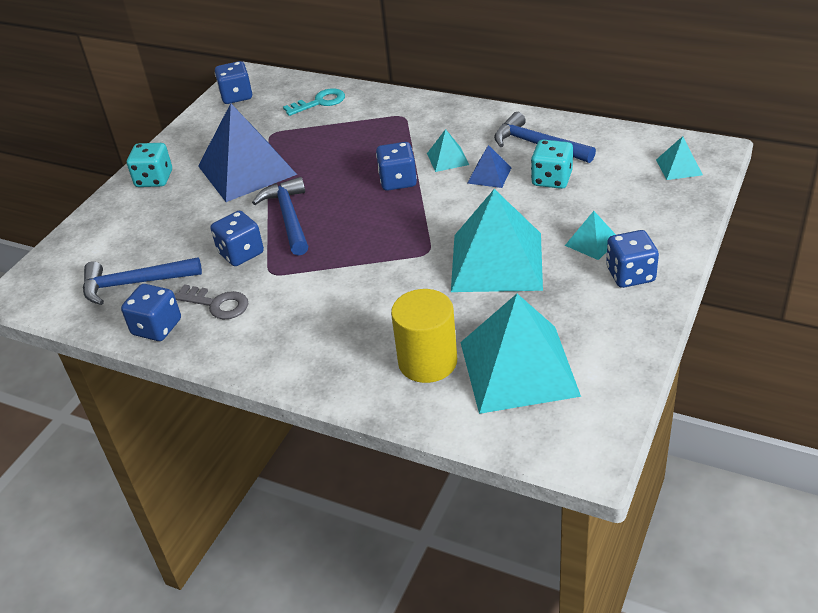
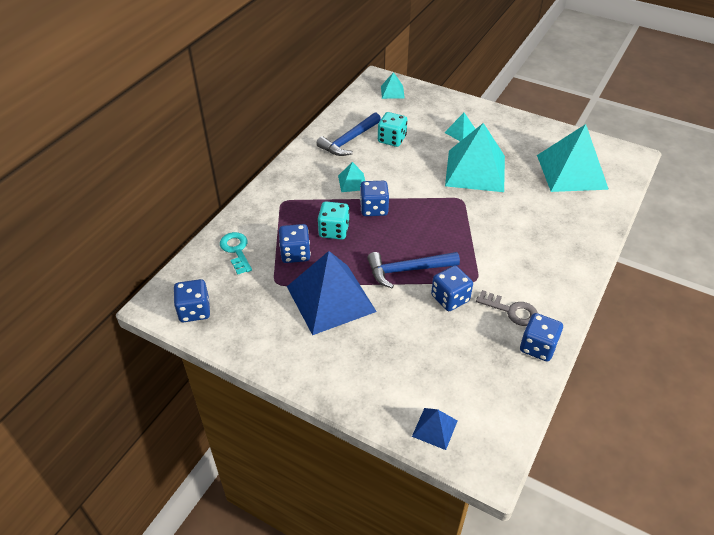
camera: 90 degrees left, 5 degrees up
blue hammer [83,257,202,305] -> none
turquoise dice [127,143,172,187] -> turquoise dice moved to [318,201,350,240]
grey key [175,284,248,319] -> grey key turned 90 degrees clockwise [476,290,538,326]
yellow cylinder [391,289,457,383] -> none
blue pyramid [467,145,512,188] -> blue pyramid moved to [412,408,457,450]
blue dice [606,230,659,288] -> blue dice moved to [279,224,311,263]

